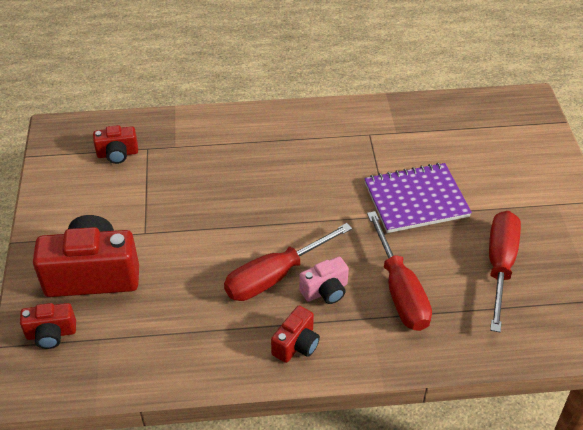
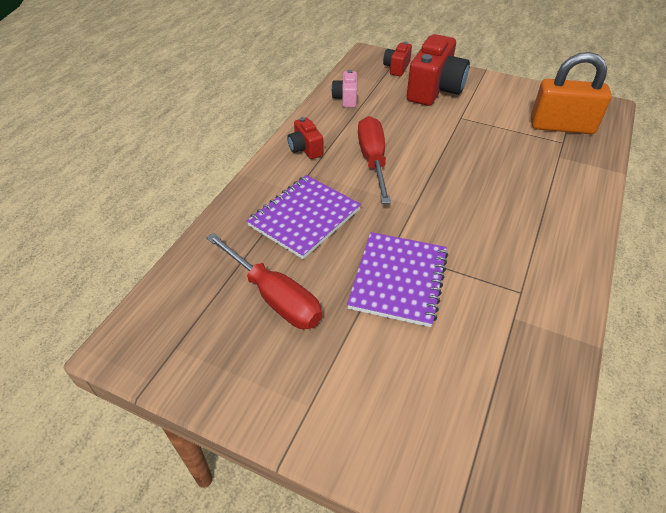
camera: 120 degrees right, 0 degrees up
red camera [93,125,138,164] -> orange padlock [531,52,612,134]
pink camera [299,257,349,304] -> pink camera moved to [331,70,357,108]
red screwdriver [367,211,432,331] -> purple notebook [247,175,361,259]

